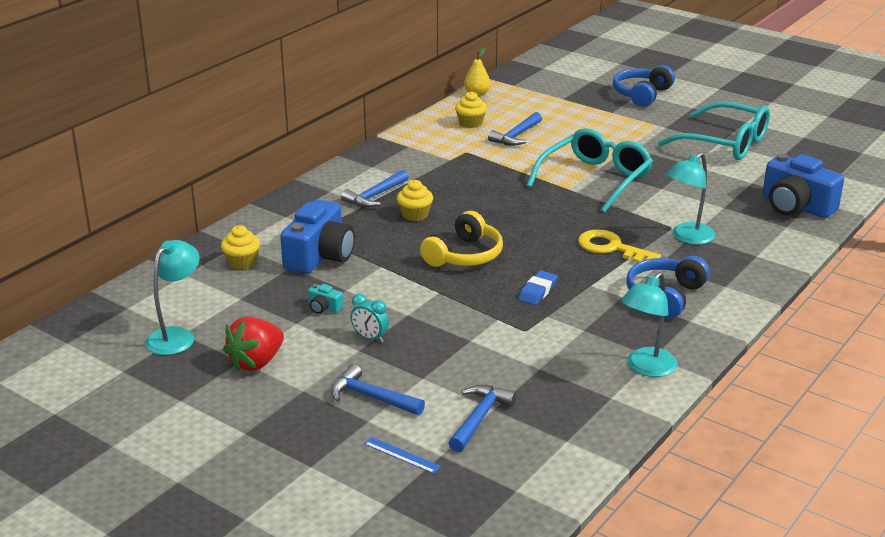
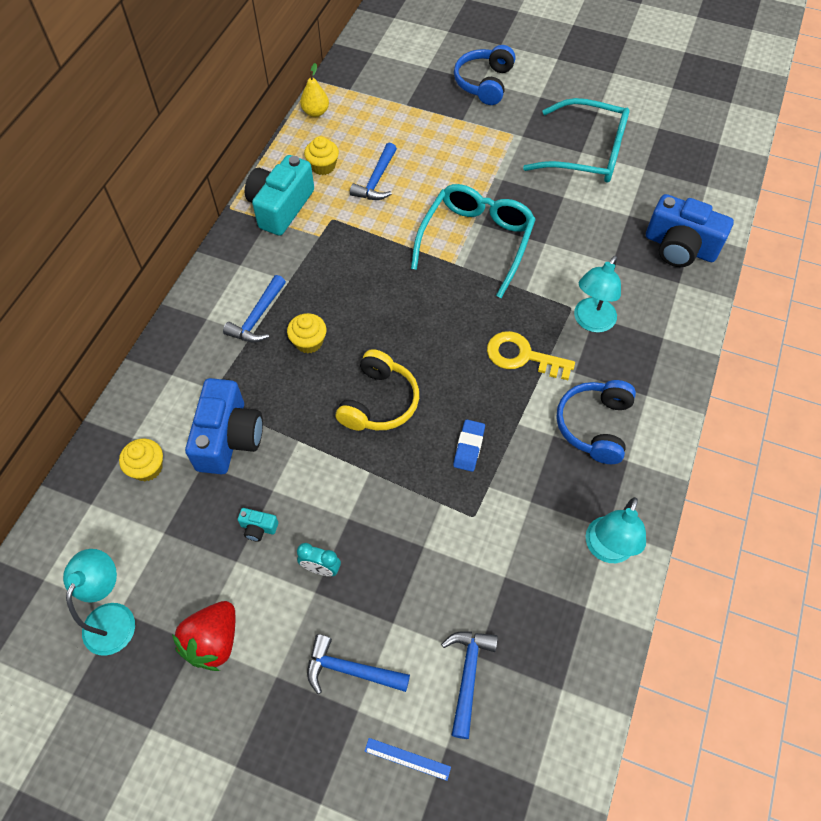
camera: 15 degrees left, 30 degrees up
none -> turquoise camera [245,155,314,236]

